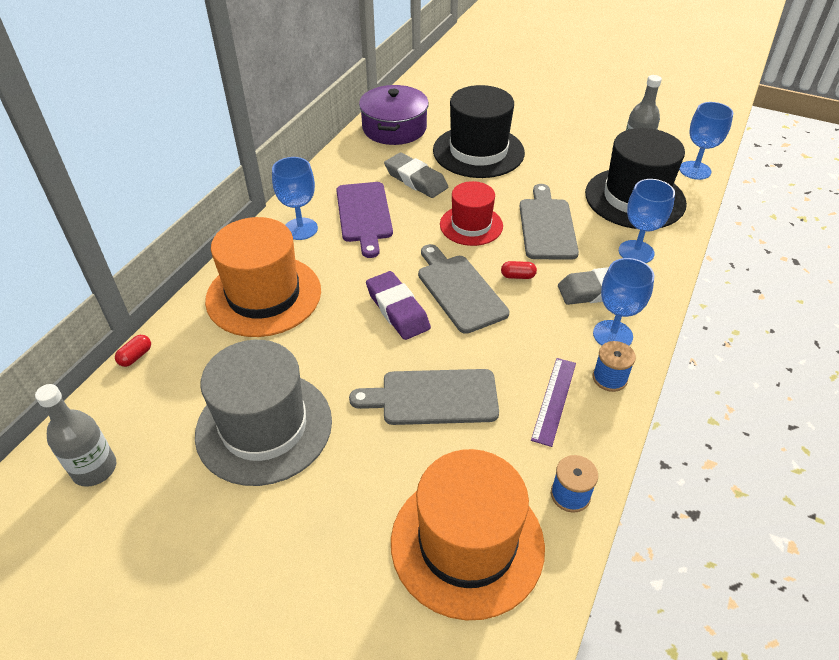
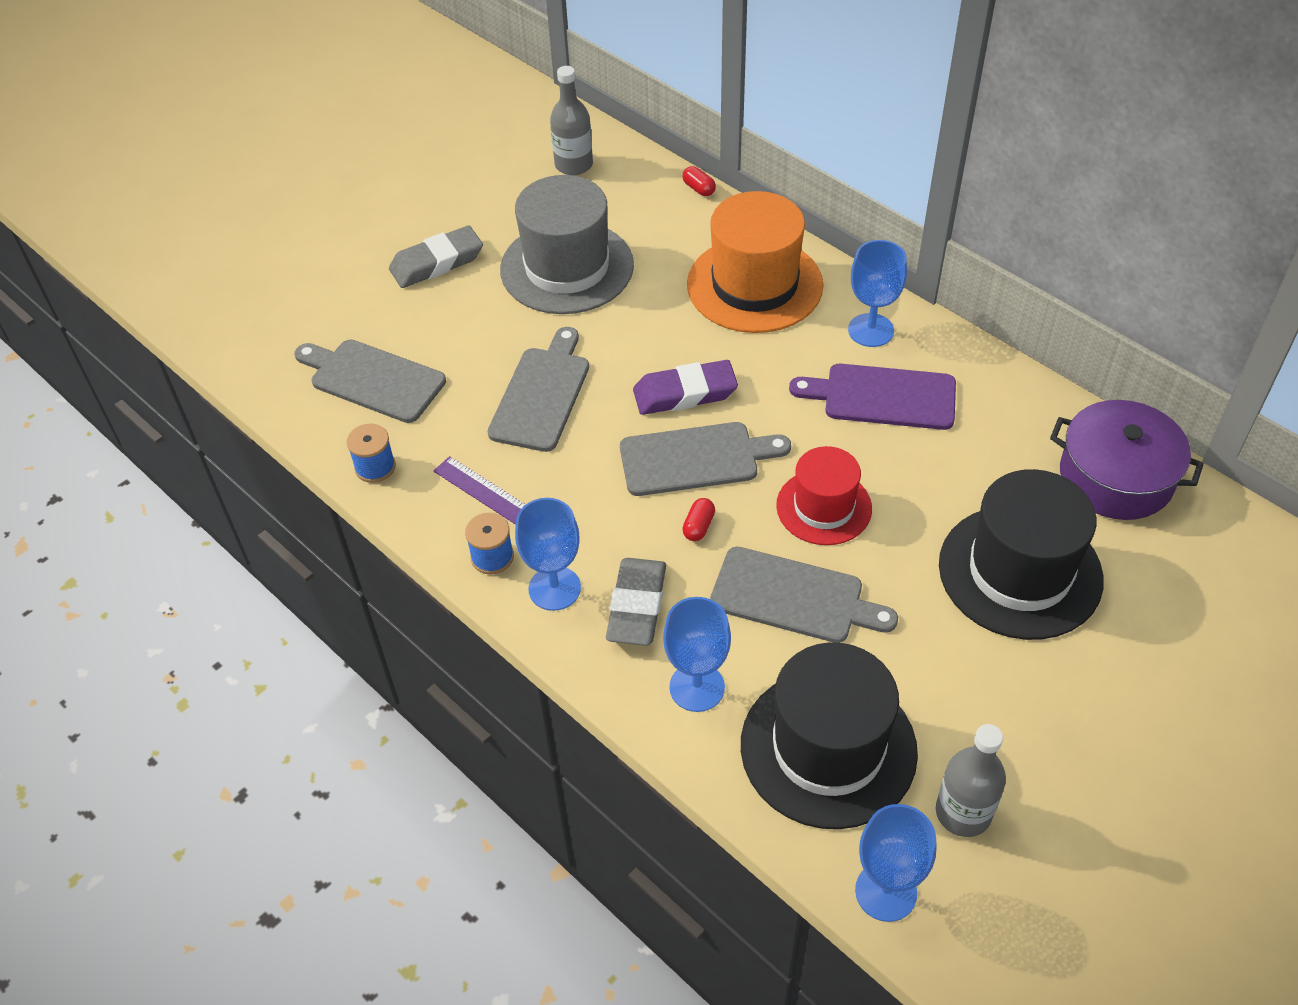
camera: 110 degrees right, 5 degrees up
grey eraser [384,152,448,198] -> grey eraser moved to [389,225,483,288]
orange hat [391,449,545,620] -> grey cutting board [294,340,446,423]

